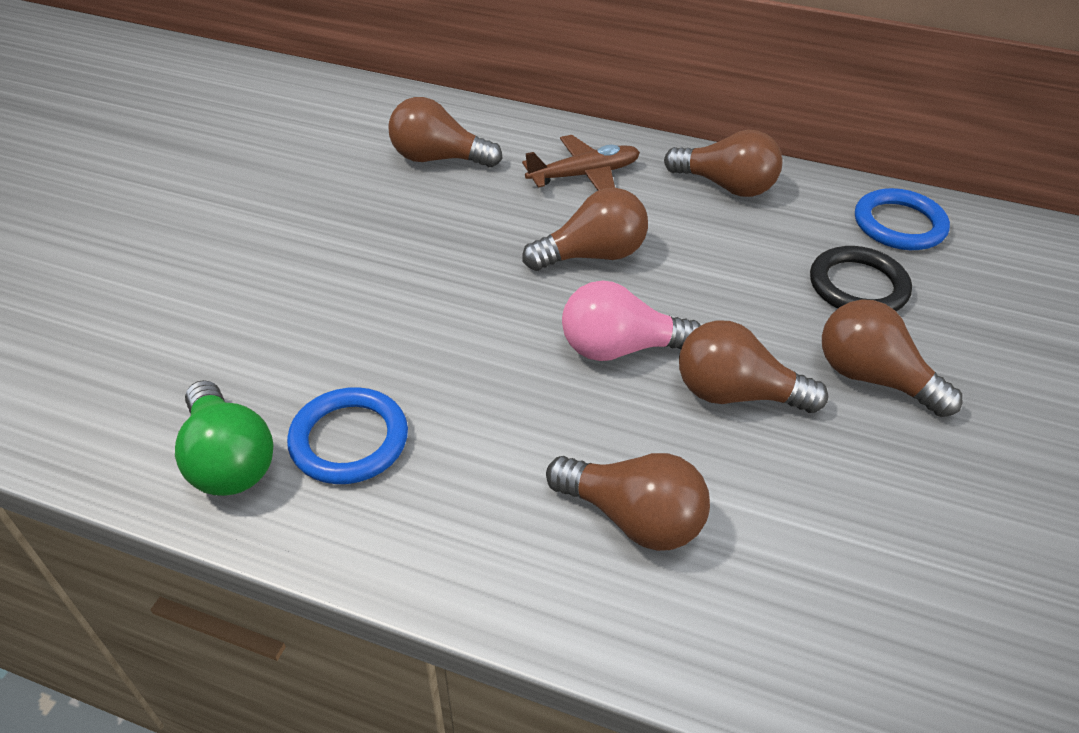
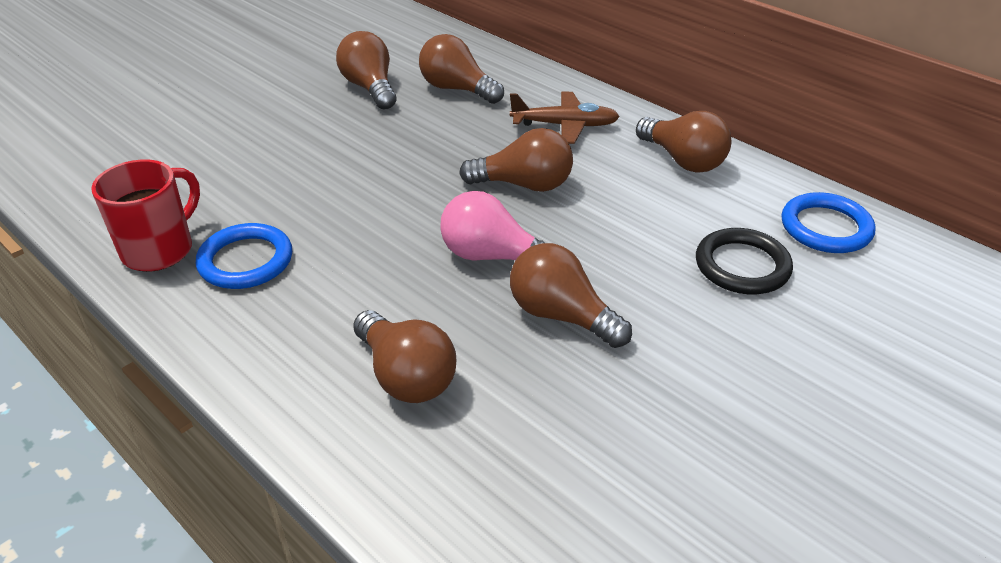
camera: 25 degrees right, 5 degrees down
green light bulb [175,380,274,496] -> red mug [91,160,200,272]
brown light bulb [822,299,962,417] -> brown light bulb moved to [336,31,397,110]

